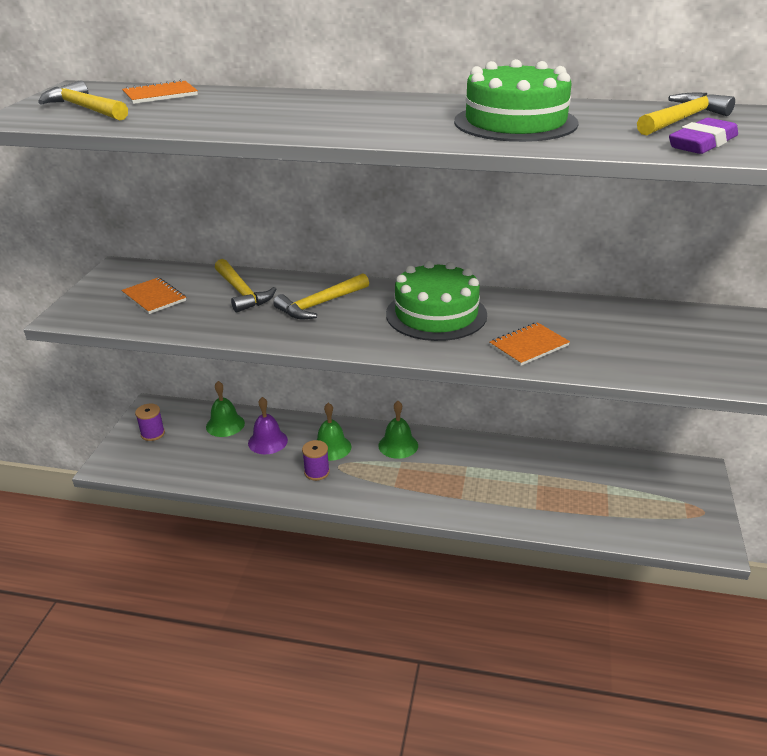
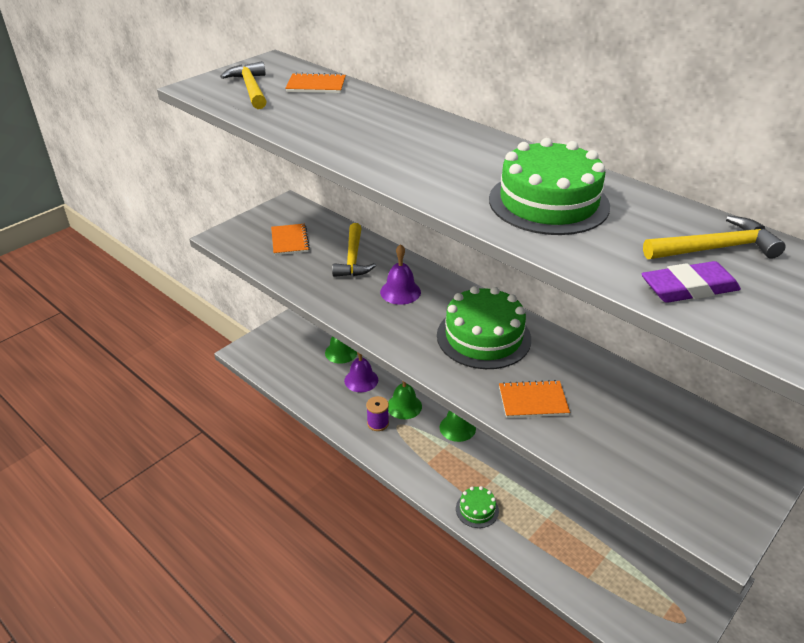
camera: 30 degrees right, 5 degrees up
purple spool [135,404,165,441] -> none
yellow hammer [273,273,369,319] -> purple bell [380,244,421,305]
none -> green cake [456,486,499,528]

